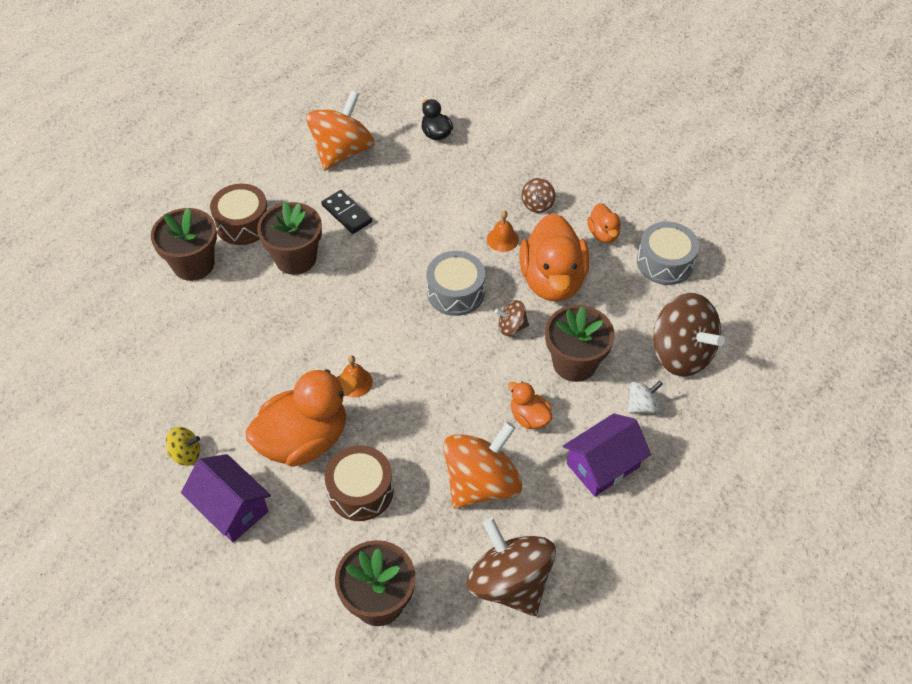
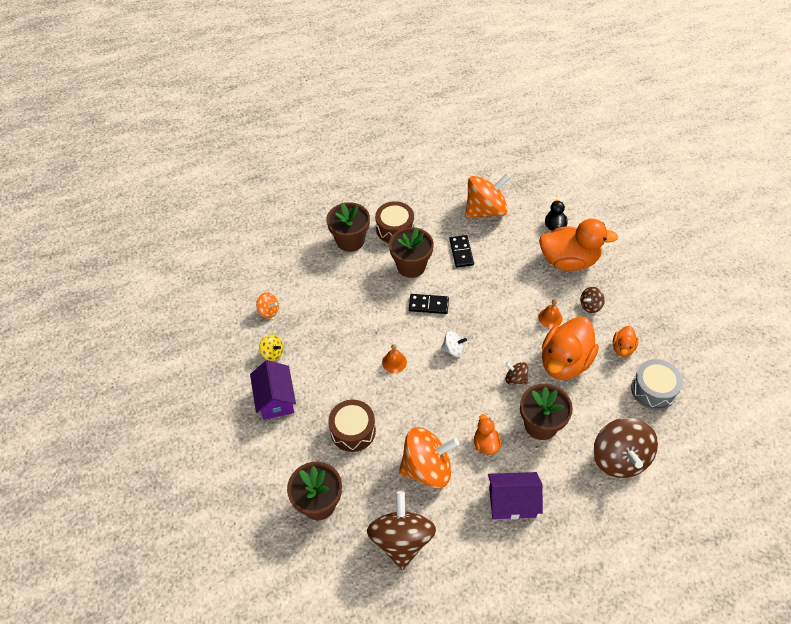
camera: 35 degrees right, 0 degrees up
orange duck [245,369,359,467] -> orange duck moved to [539,219,618,271]
grey drum [427,251,485,316] -> none
white spinning top [628,381,663,413] -> white spinning top moved to [441,331,467,357]
none -> orange spinning top [256,292,279,318]
none -> black domino [409,294,449,314]

